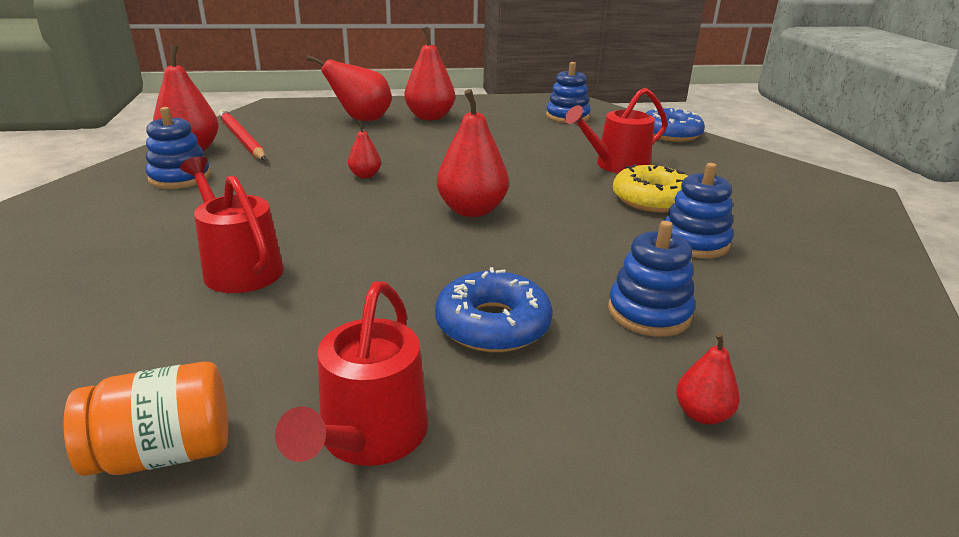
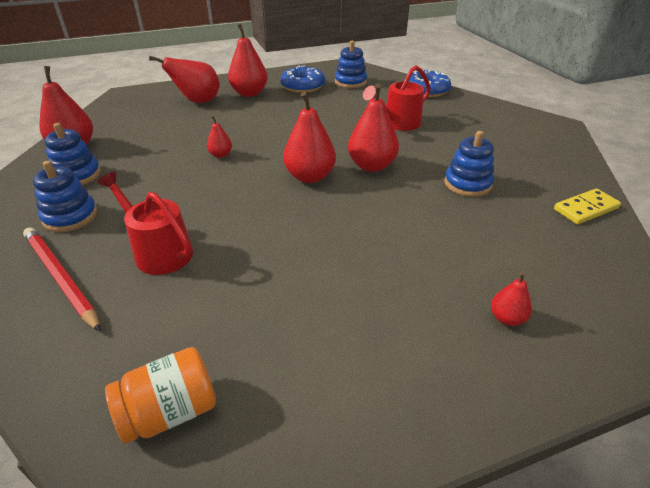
camera: 10 degrees left, 10 degrees up
red pencil [218,109,266,160] -> red pencil moved to [23,227,101,332]
red watering can [275,282,428,466] -> none
blue donut [435,267,553,352] -> blue donut moved to [280,65,325,93]
blue stacking toy [608,221,695,337] -> blue stacking toy moved to [33,161,98,232]
yellow donut [613,164,688,213] -> none
none -> red pear [348,83,399,172]
none -> yellow domino [554,188,621,224]

